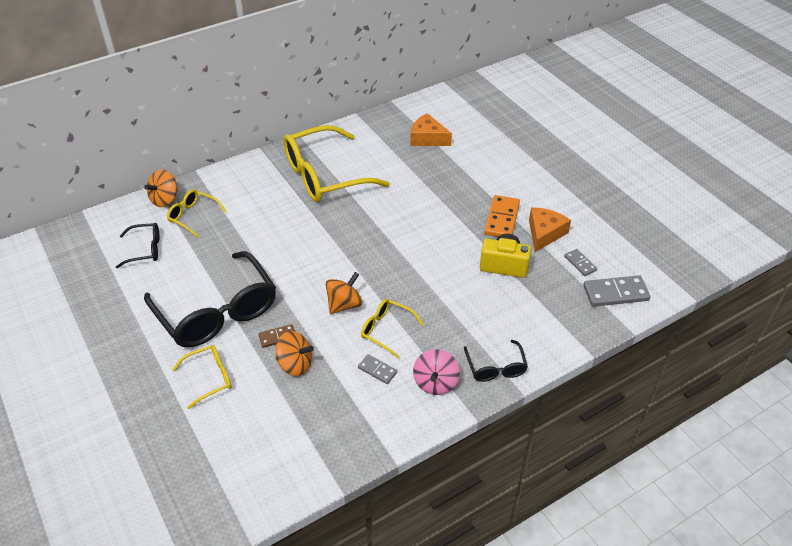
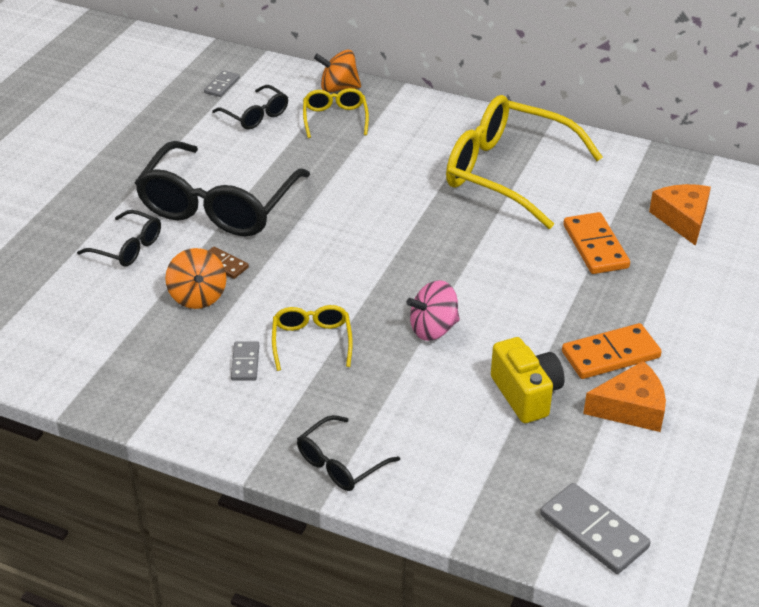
camera: 55 degrees right, 5 degrees down
yellow glasses [172,345,232,409] -> black glasses [77,210,161,266]
orange spinning top [325,272,363,314] -> none
pink spinning top [413,349,460,395] -> pink spinning top moved to [406,280,460,341]
grey domino [564,249,597,276] -> grey domino moved to [204,70,240,97]
none -> orange domino [563,212,630,274]

